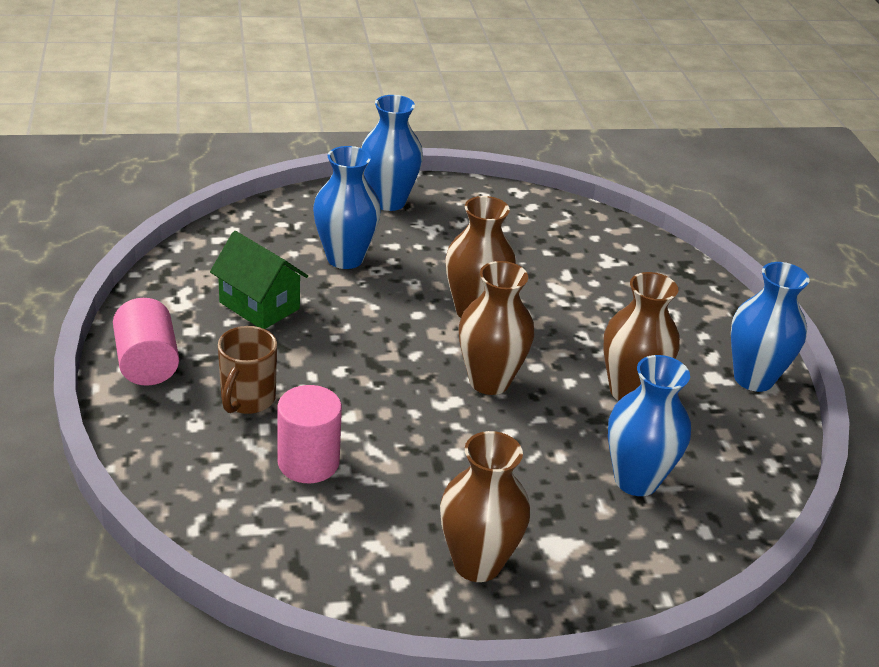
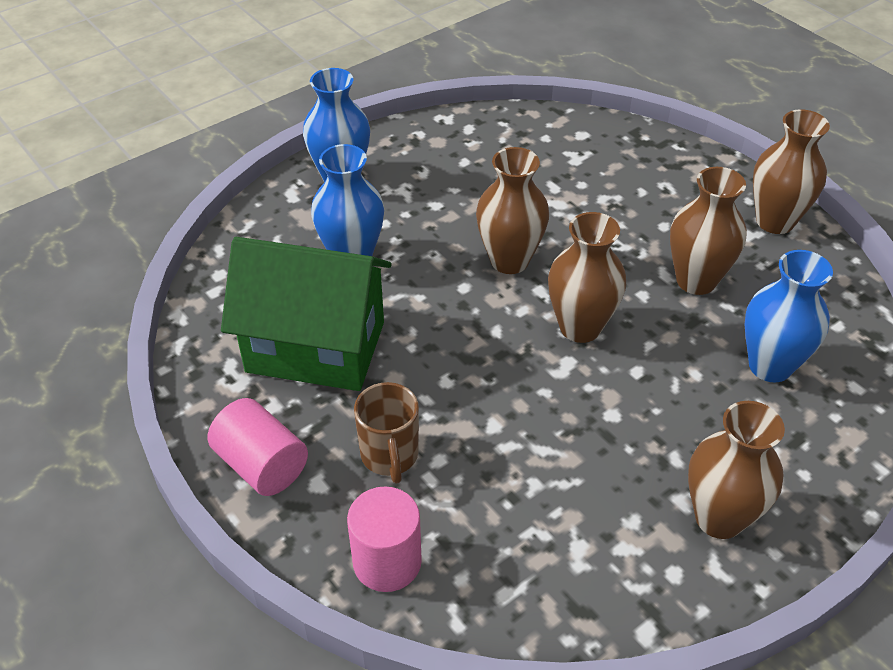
camera: 25 degrees left, 10 degrees up
green house [210,231,308,329] -> green house [221,237,392,391], size x1.71
pink cylinder [277,385,342,483] -> pink cylinder moved to [347,487,422,592]
blue vase [731,262,810,392] -> brown vase [753,109,830,234]

